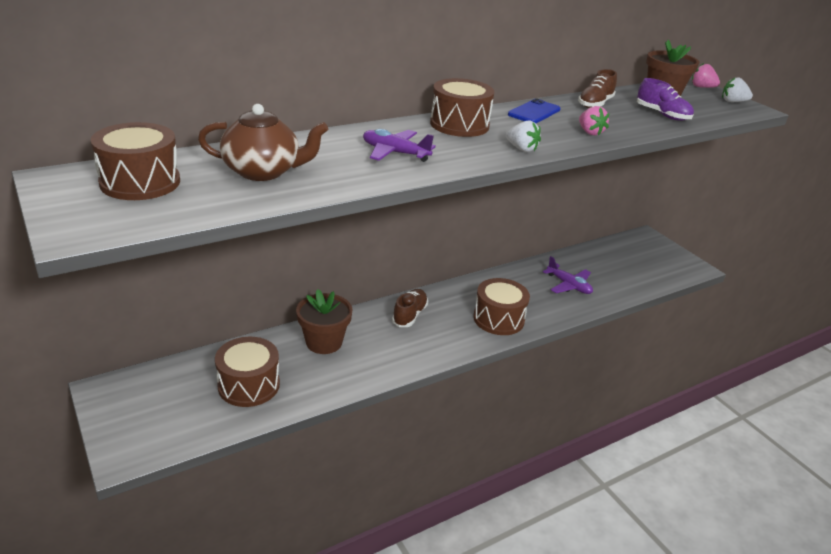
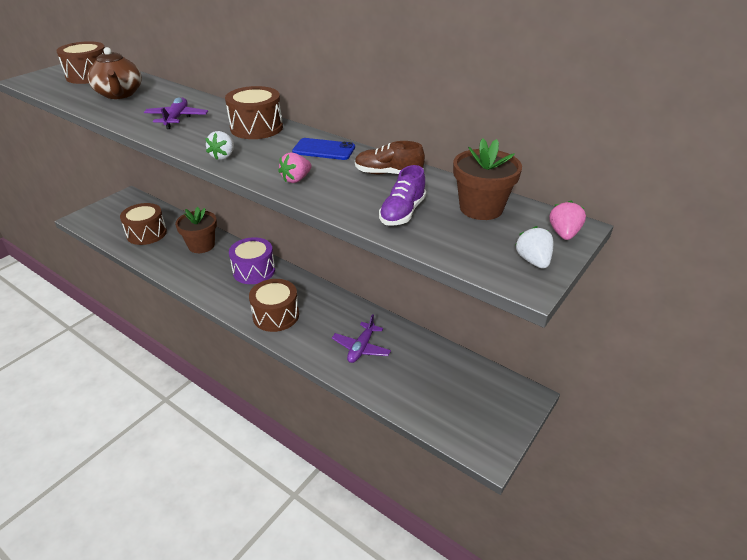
camera: 70 degrees right, 5 degrees up
brown shoe [392,289,428,327] -> purple drum [229,237,275,284]

